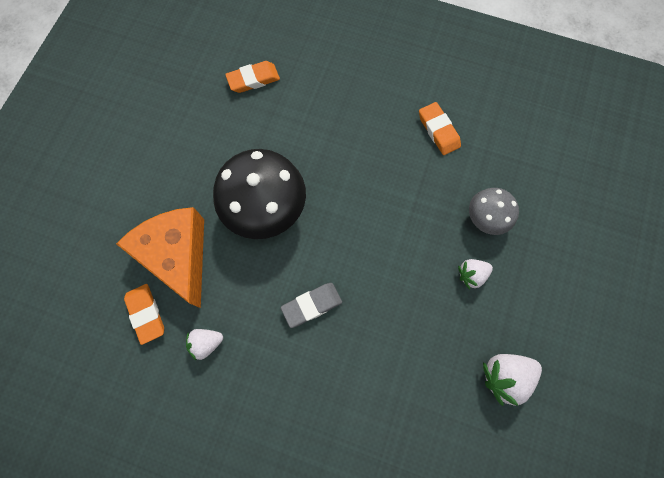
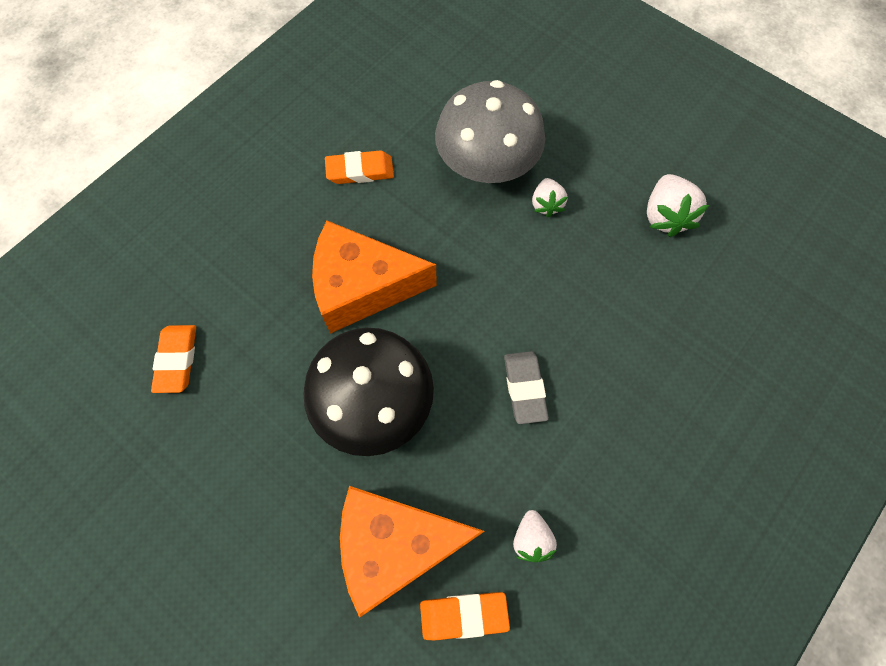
camera: 70 degrees left, 5 degrees down
grey mushroom [469,188,519,235] -> grey mushroom [435,80,545,183], size x1.84
none -> orange cheese [312,221,437,334]

